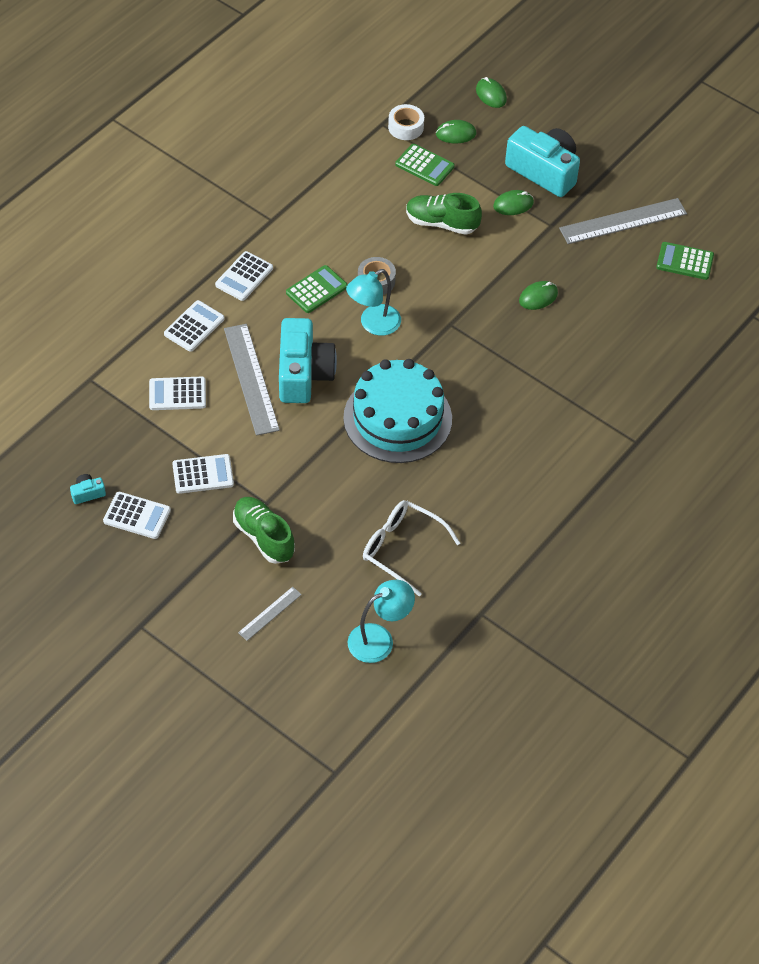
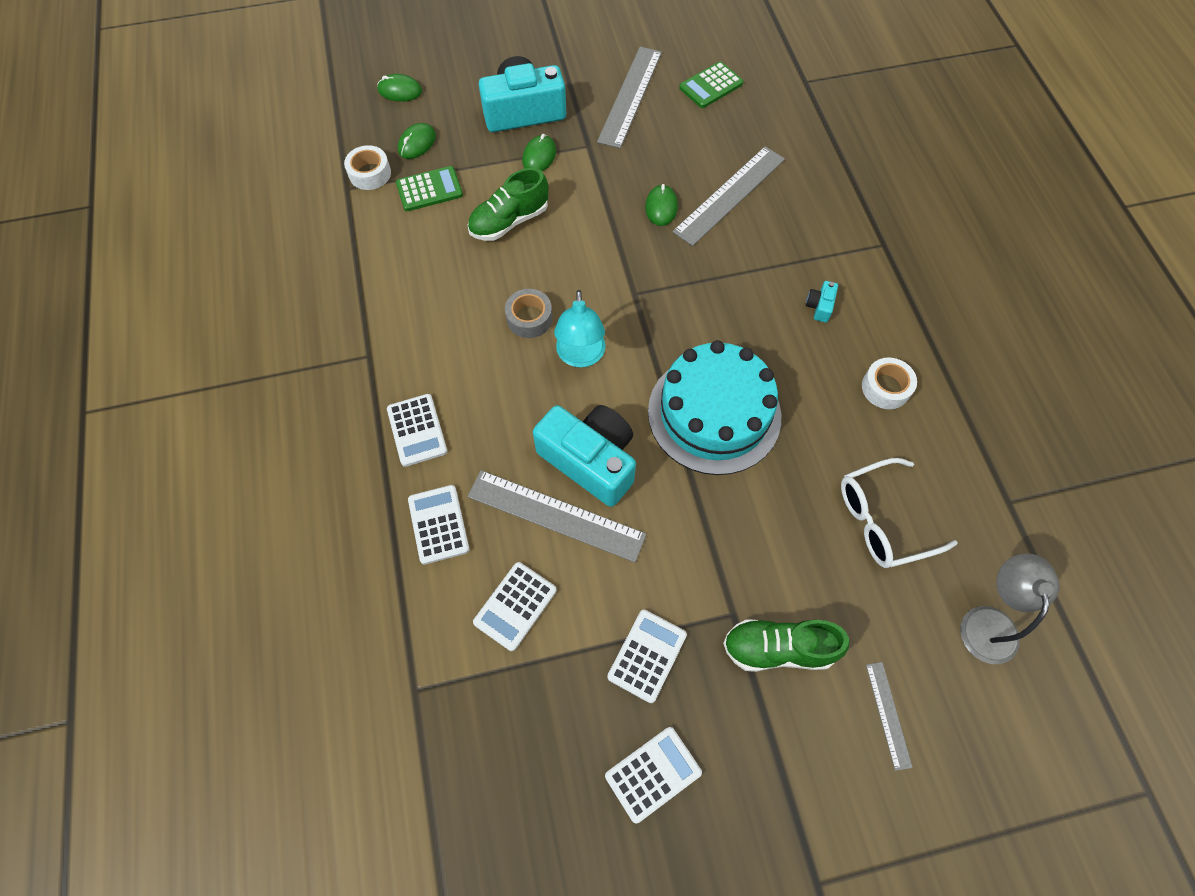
camera: 50 degrees left, 10 degrees up
turquoise camera [70,474,106,504] -> turquoise camera moved to [806,281,838,322]
green calculator [286,265,348,313] -> none
turquoise lamp [348,580,415,663] -> grey lamp [960,553,1059,664]
none -> grey ruler [672,146,785,246]
none -> white tape [862,357,917,409]

